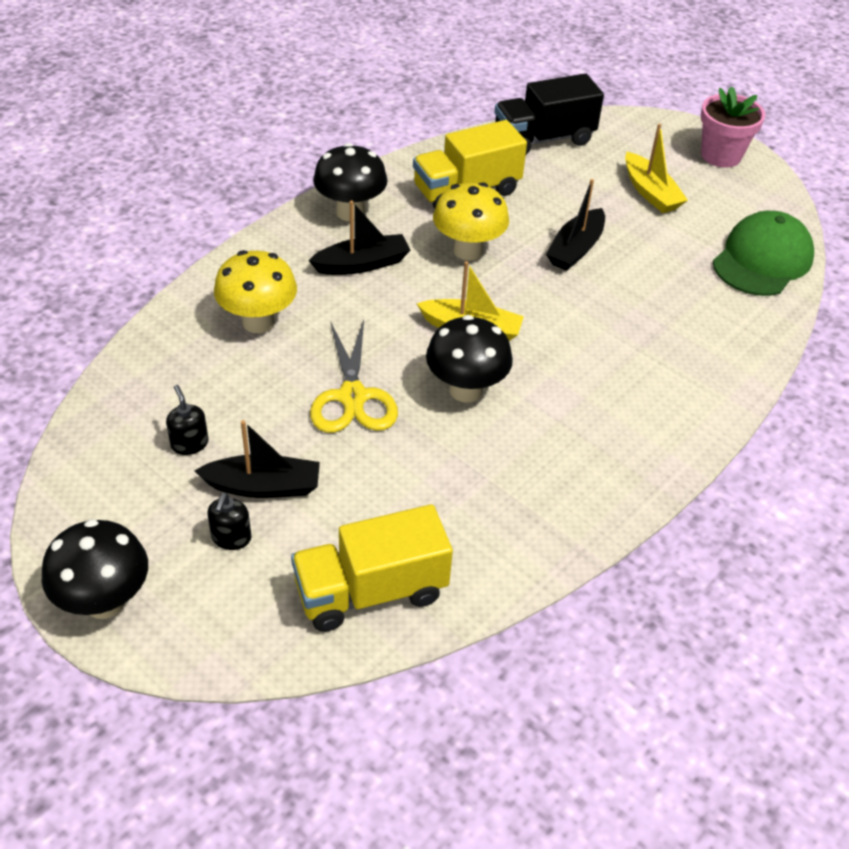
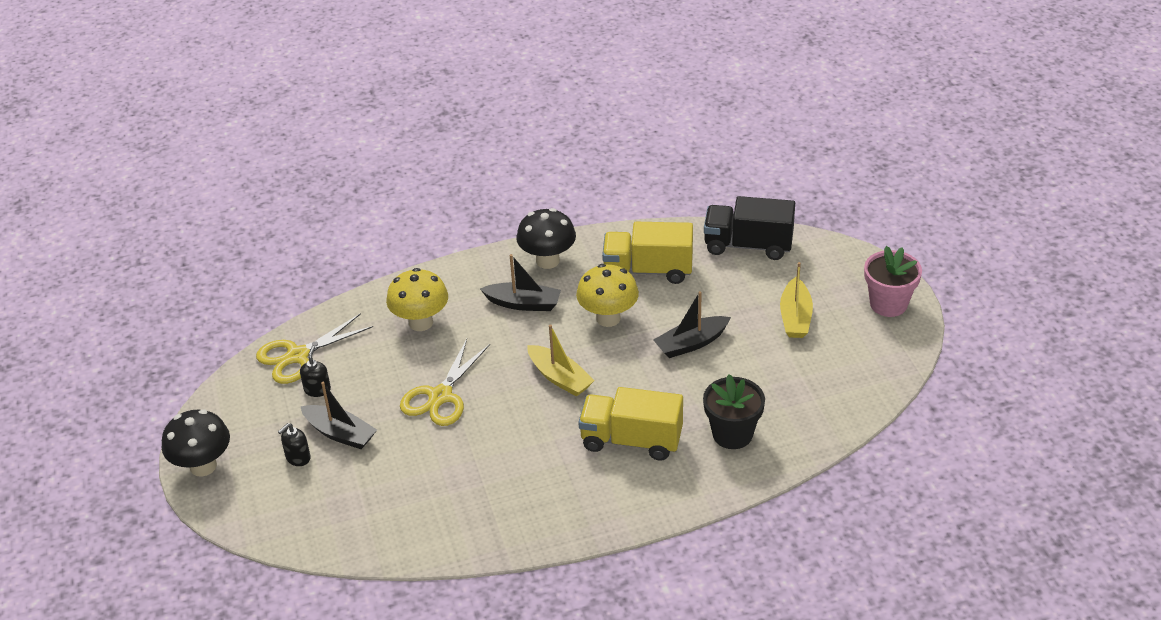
camera: 35 degrees right, 5 degrees down
yellow truck [291,504,453,632] -> yellow truck moved to [578,387,683,460]
black mushroom [426,315,513,403] -> none
green cap [713,211,814,296] -> none
none -> yellow scissors [256,313,373,384]
none -> black flower pot [703,375,765,449]

